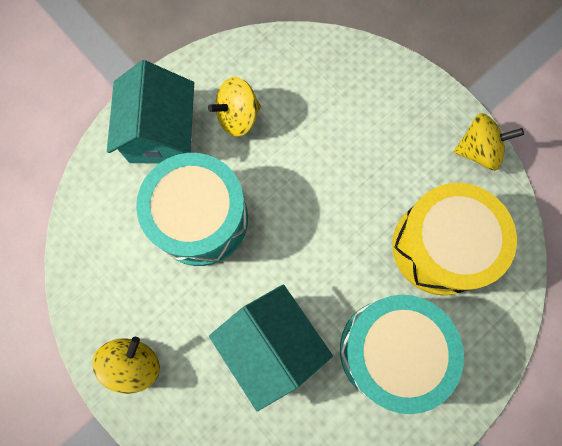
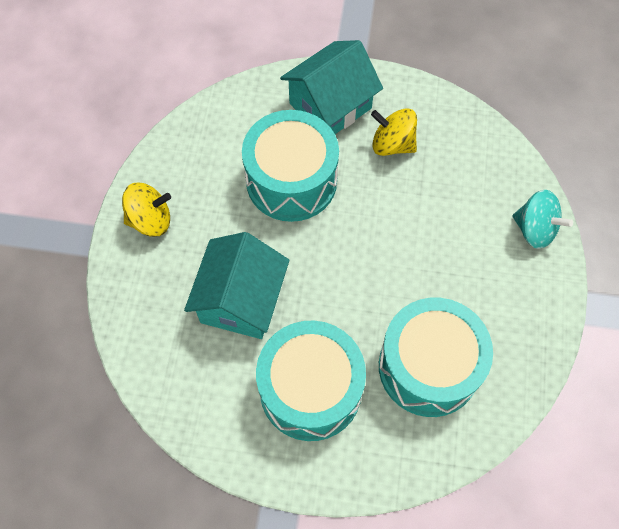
camera: 50 degrees right, 10 degrees down
yellow drum [392,183,517,295] -> turquoise drum [379,298,493,417]
yellow spinning top [454,113,524,170] -> none
none -> turquoise spinning top [512,190,573,249]

